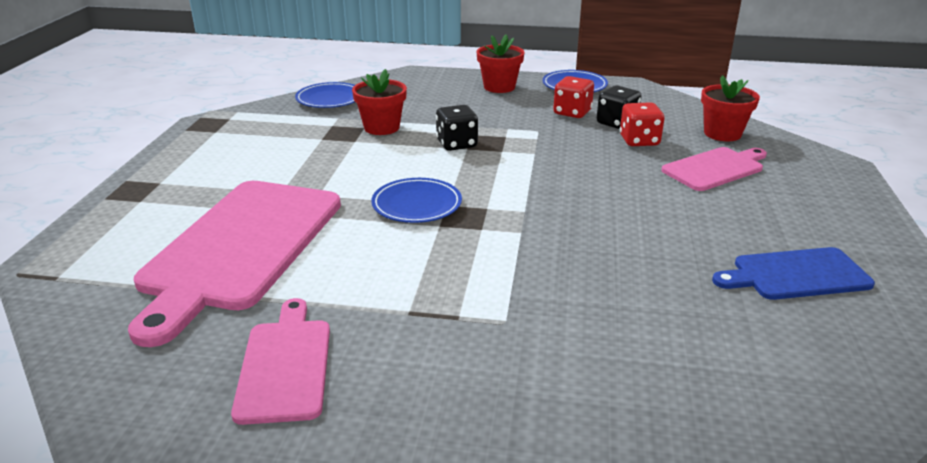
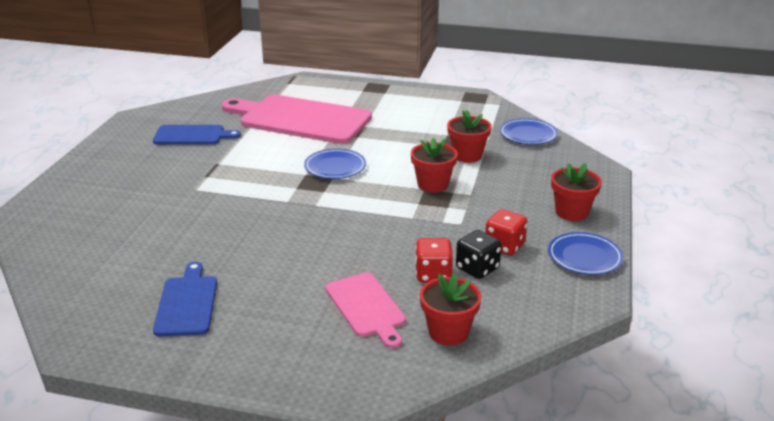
camera: 95 degrees right, 0 degrees up
pink cutting board [231,298,330,425] -> blue cutting board [153,125,241,145]
black dice [436,105,478,151] -> red flower pot [411,138,458,193]

